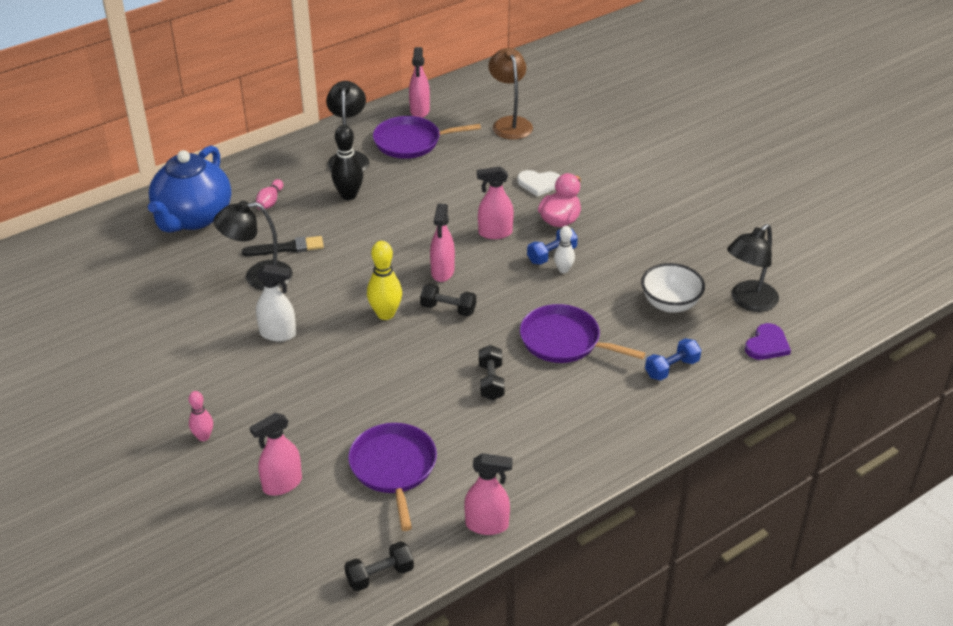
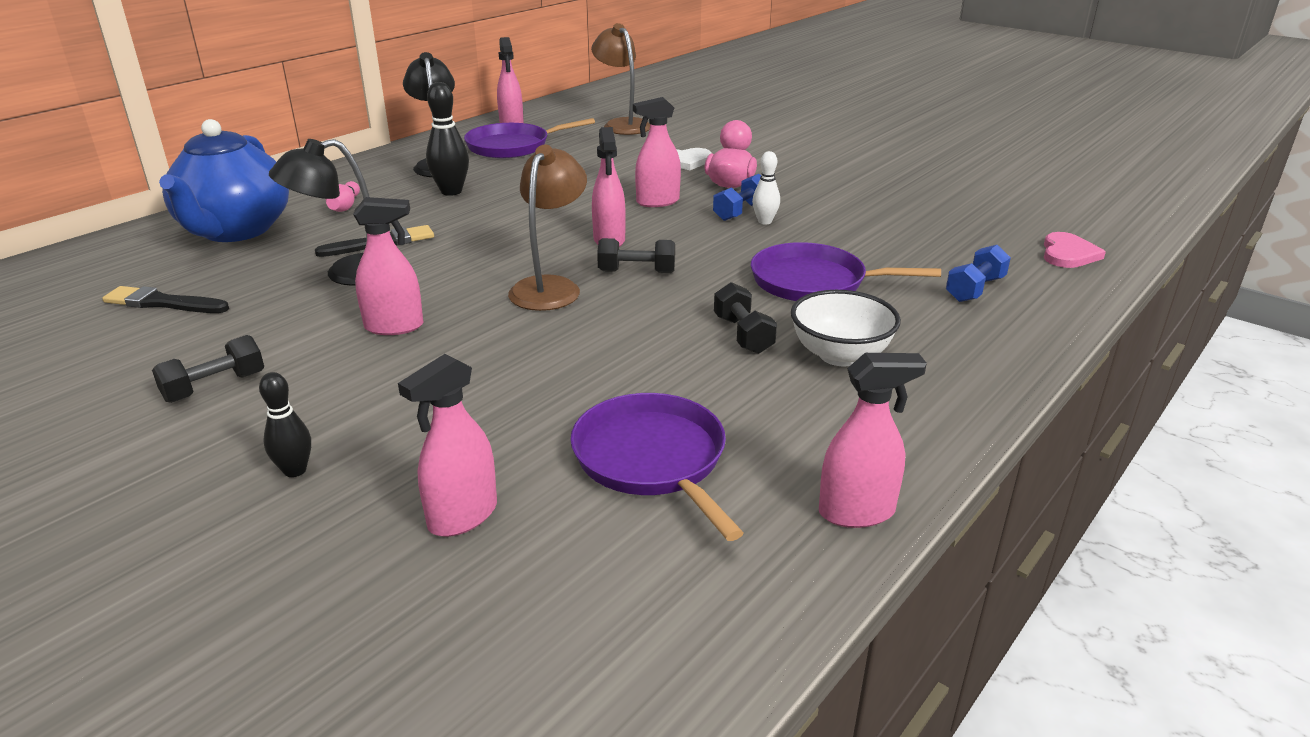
camera: 15 degrees left, 10 degrees down
pink bowling pin [189,391,213,441] -> black bowling pin [259,372,311,477]
white spray bottle [256,264,296,341] -> pink spray bottle [353,197,423,335]
black dumbbell [344,541,414,592] -> black dumbbell moved to [152,335,264,403]
yellow bowling pin [367,241,402,320] -> brown lamp [508,145,587,311]
white bowl [641,263,705,313] -> white bowl moved to [791,290,901,366]
black lamp [727,224,779,312] -> none
purple heart [745,323,791,360] -> pink heart [1044,232,1106,268]
none -> black brush [102,286,229,313]

